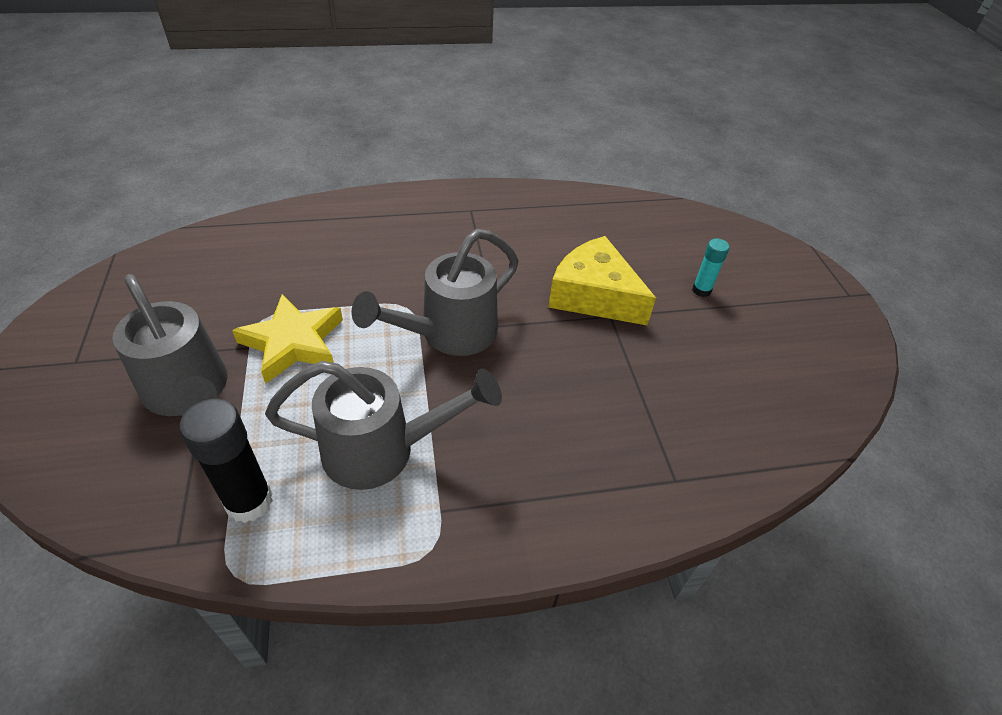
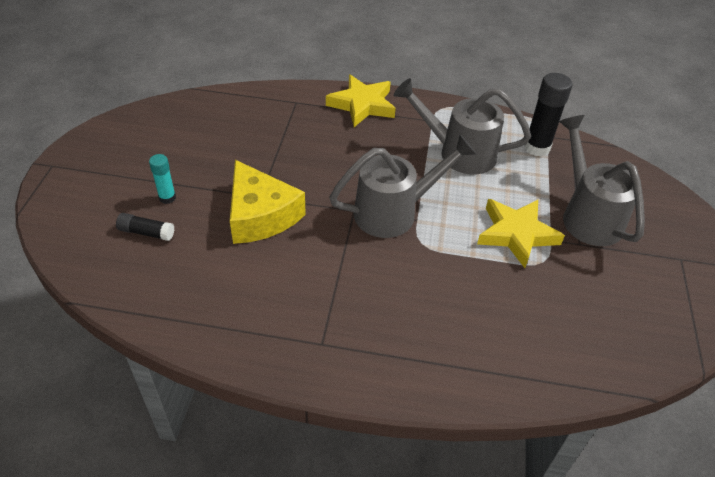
camera: 160 degrees left, 0 degrees up
none -> black glue stick [116,213,174,241]
none -> yellow star [326,75,396,127]

